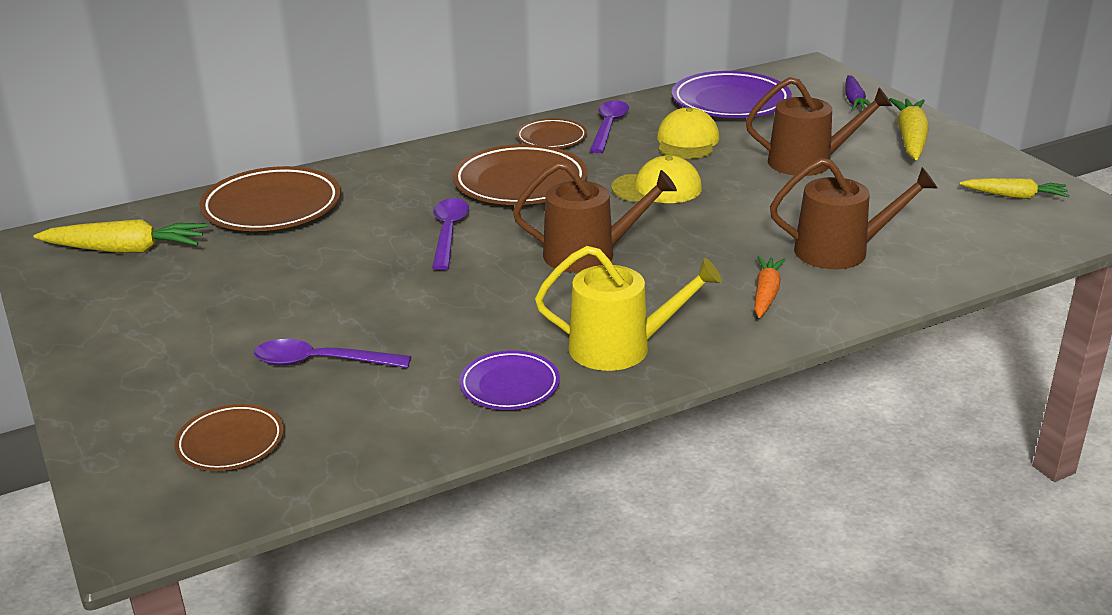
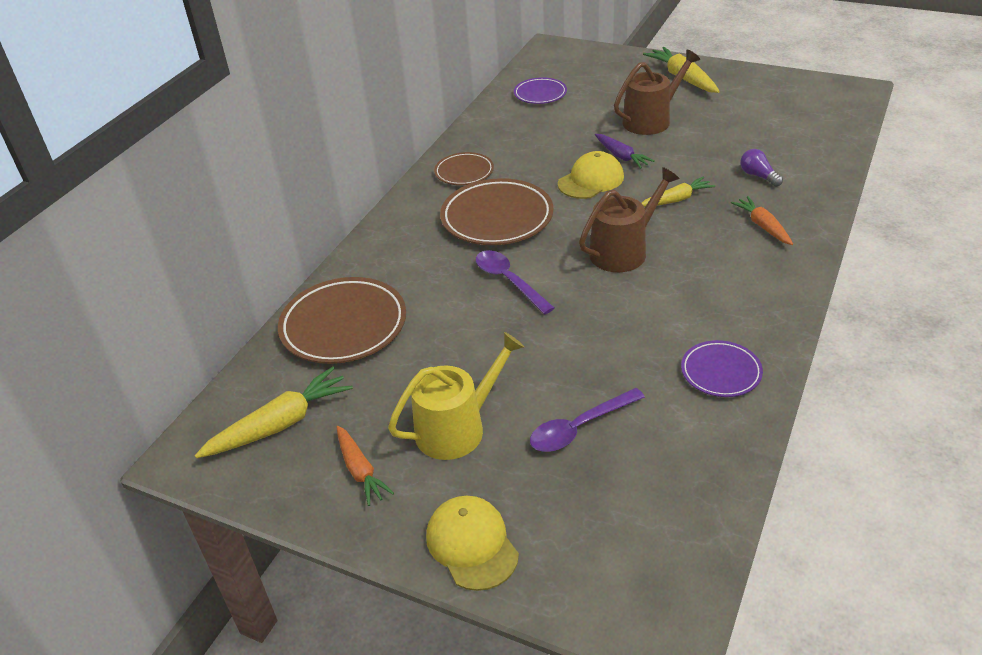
camera: 35 degrees left, 10 degrees up
brown plate [174,404,284,471] -> none
yellow watering can [535,246,722,371] -> yellow watering can moved to [388,332,524,460]
purple spoon [590,101,629,153] -> none
yellow cap [657,108,720,159] -> yellow cap moved to [426,496,519,591]
purple plate [672,71,792,118] -> purple plate [514,77,567,104], size x0.57
brown watering can [770,158,937,269] -> purple light bulb [740,149,783,187]
purple carrot [845,75,871,110] -> purple carrot moved to [595,134,655,169]
yellow carrot [960,178,1070,199] -> yellow carrot moved to [642,177,715,207]
none -> orange carrot [337,426,394,506]

